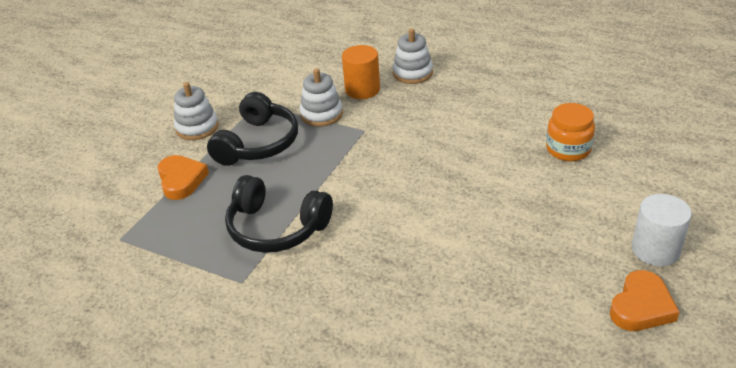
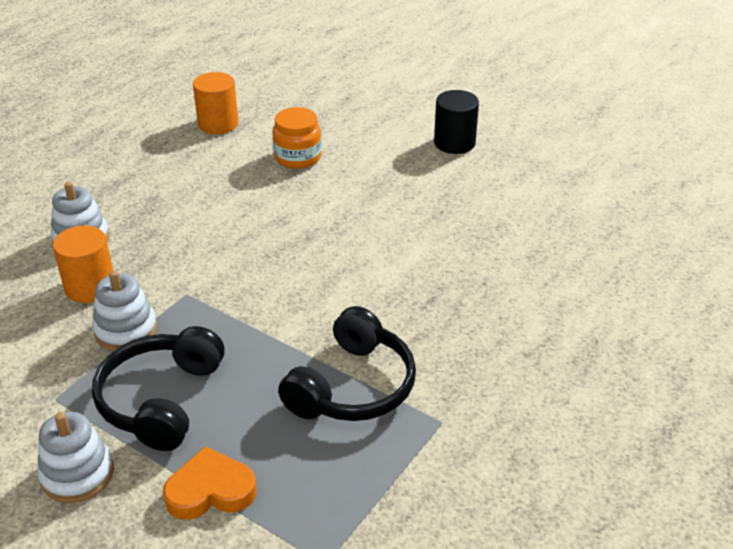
camera: 85 degrees left, 0 degrees up
black headphones [207,92,298,166] -> black headphones turned 105 degrees counterclockwise [92,326,225,451]
orange heart [610,270,679,331] -> none
white cylinder [632,194,692,266] -> black cylinder [434,90,479,154]
none -> orange cylinder [193,72,238,134]

